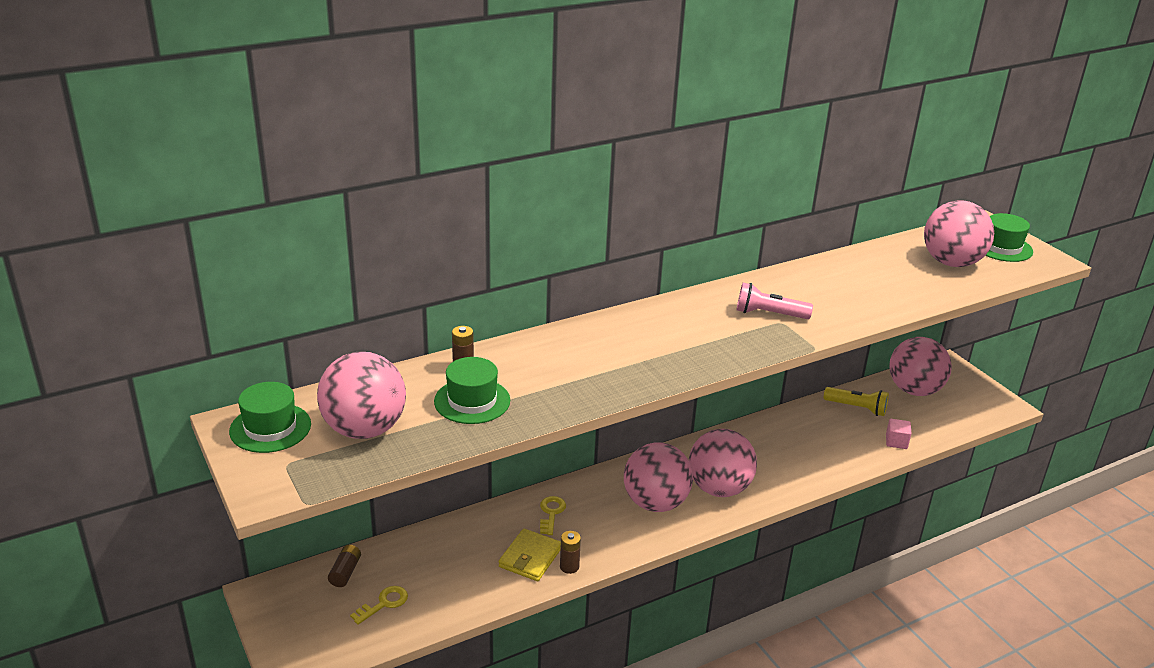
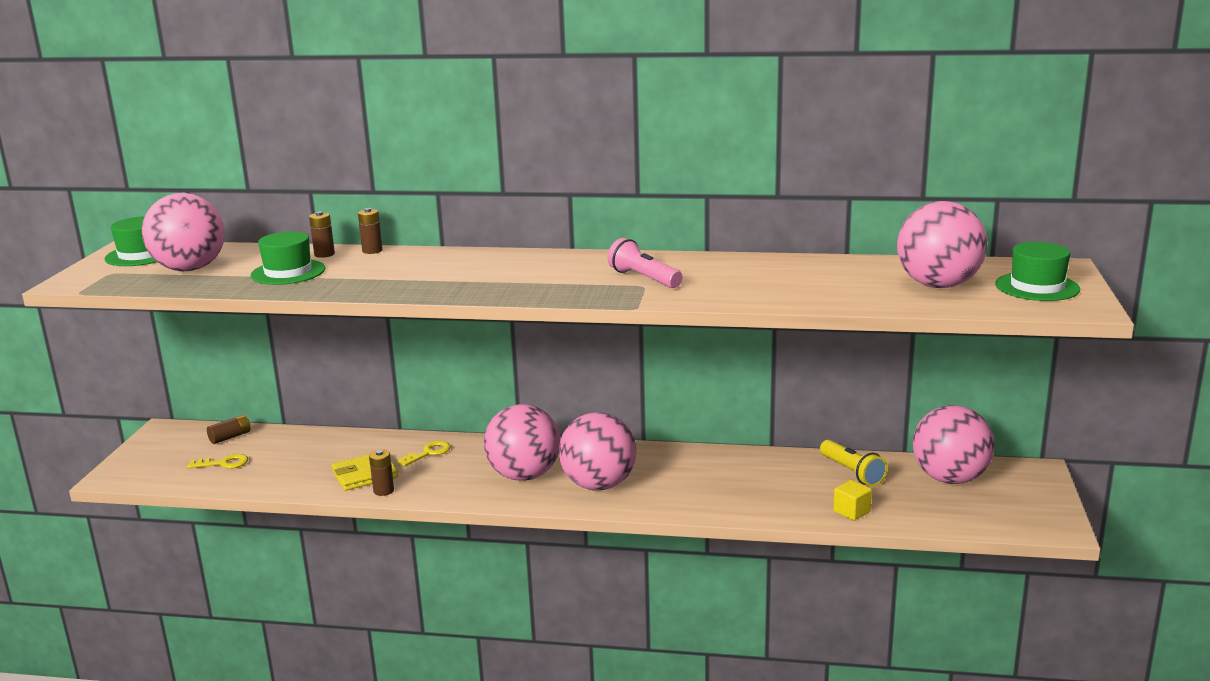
camera: 40 degrees right, 10 degrees down
pink cube [886,419,912,449] -> yellow cube [833,480,872,521]
none -> brown battery [358,208,383,254]

